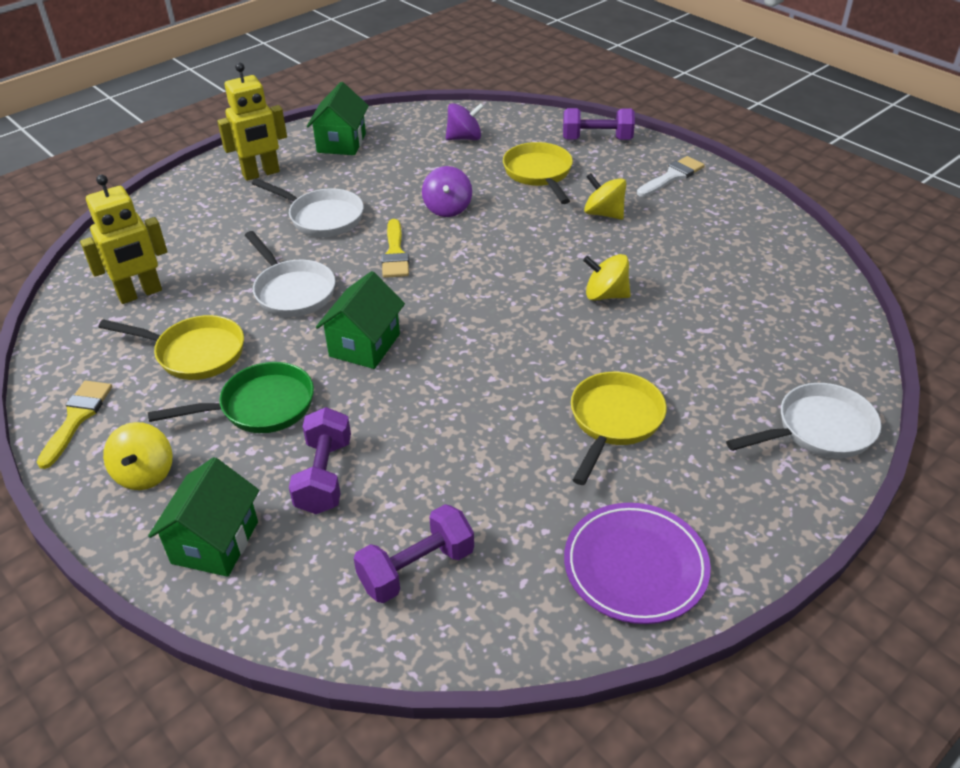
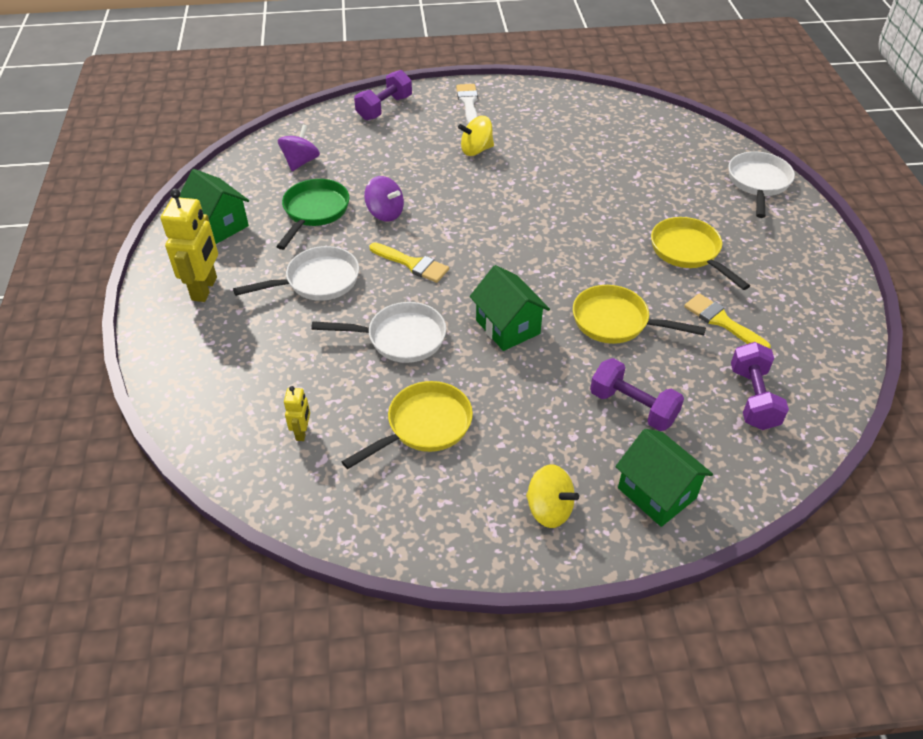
camera: 55 degrees left, 5 degrees up
yellow brush [37,381,112,469] -> yellow brush moved to [684,293,771,349]
yellow robot [80,174,167,304] -> yellow robot [284,386,310,441], size x0.50
green pan [148,362,314,433] -> green pan moved to [276,179,349,250]
yellow pan [503,142,573,204] -> yellow pan moved to [573,285,706,344]
purple plate [564,503,711,624] -> none
yellow spinning top [583,254,631,301] -> none

